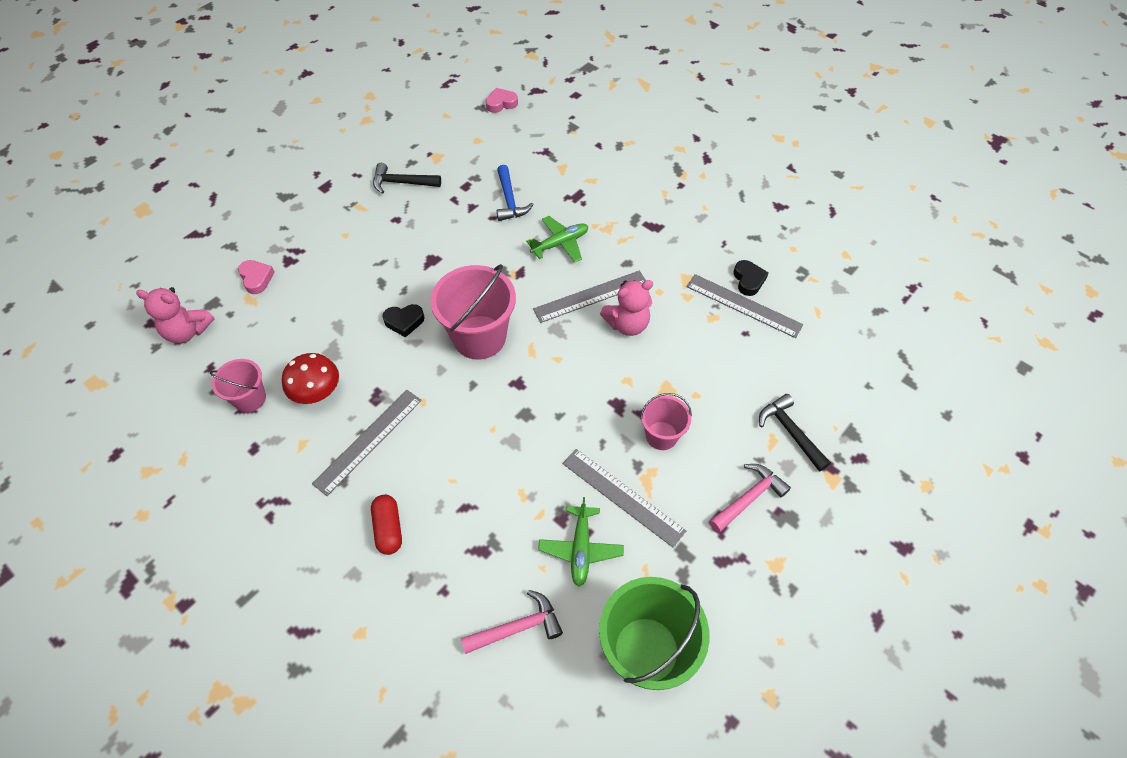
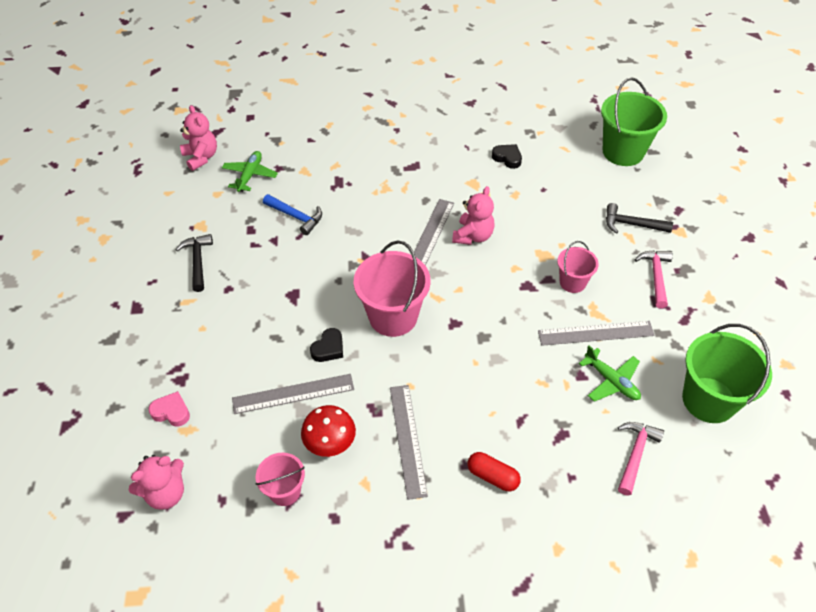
camera: 45 degrees left, 5 degrees down
black hammer [373,163,441,194] -> black hammer turned 120 degrees clockwise [175,234,213,292]
pink heart [486,88,518,113] -> pink teddy bear [180,105,217,171]
green plane [526,216,588,262] -> green plane moved to [222,151,278,192]
grey ruler [686,274,804,338] -> grey ruler moved to [232,374,354,414]
none -> green bucket [601,77,667,166]

